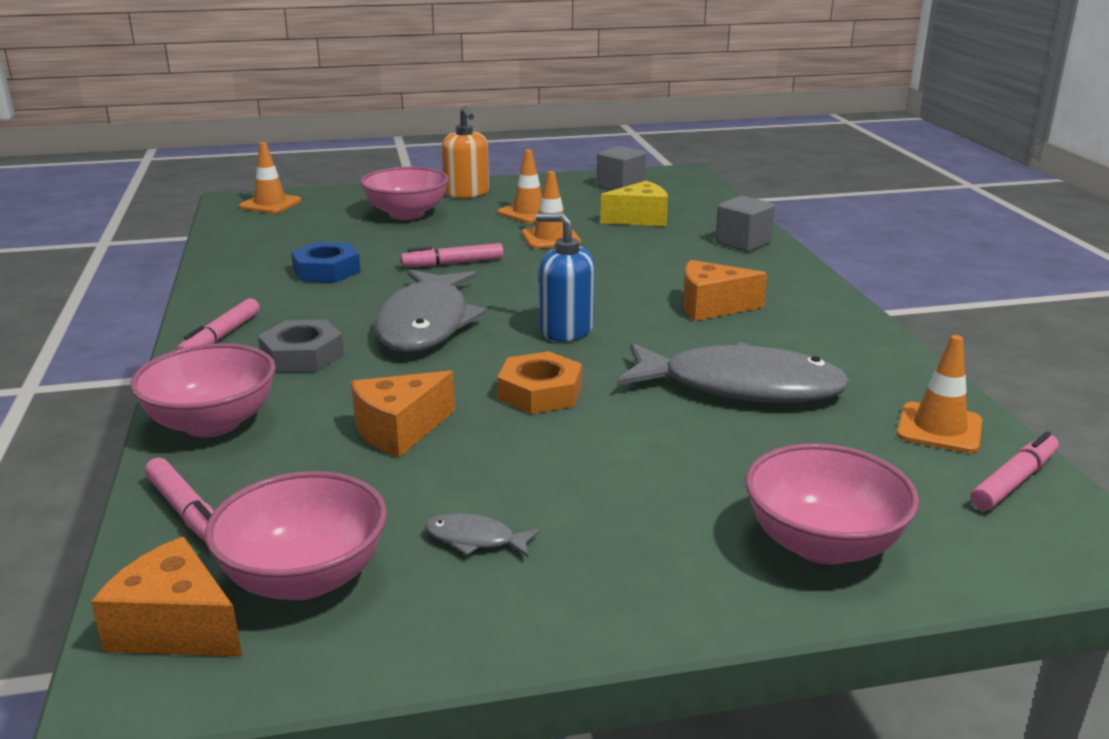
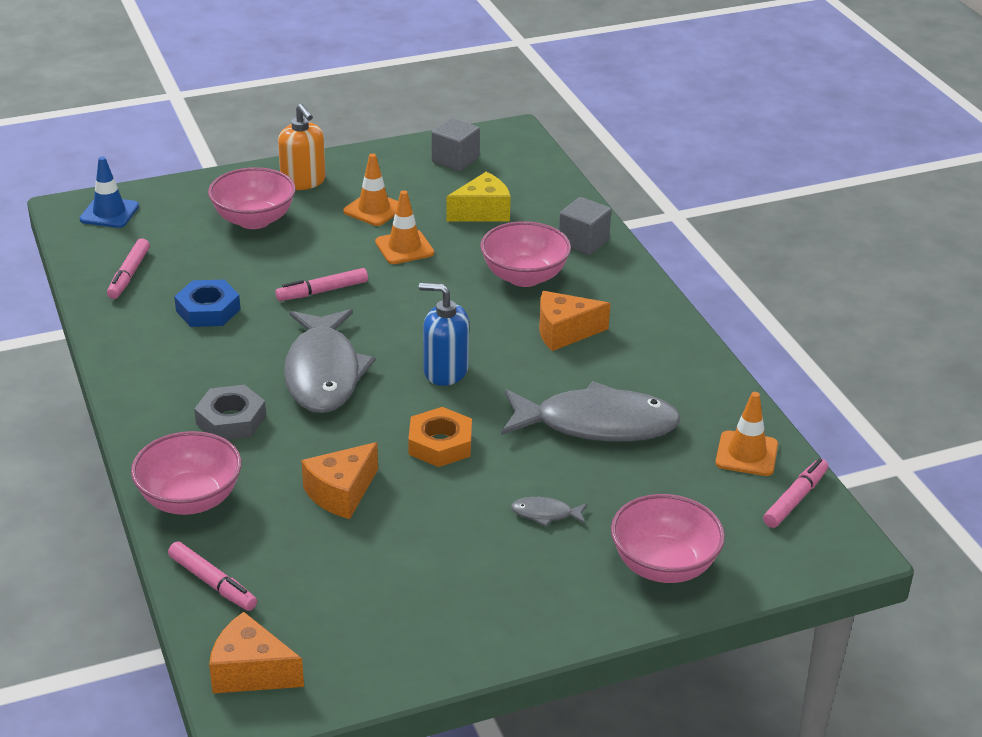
camera: 10 degrees left, 10 degrees up
pink marker [176,298,260,350] -> pink marker moved to [107,238,150,299]
pink bowl [205,471,387,601] -> pink bowl moved to [480,221,571,287]
orange traffic cone [239,142,301,213] -> blue traffic cone [79,156,139,228]
grey fish [425,513,541,557] -> grey fish moved to [511,497,587,527]

